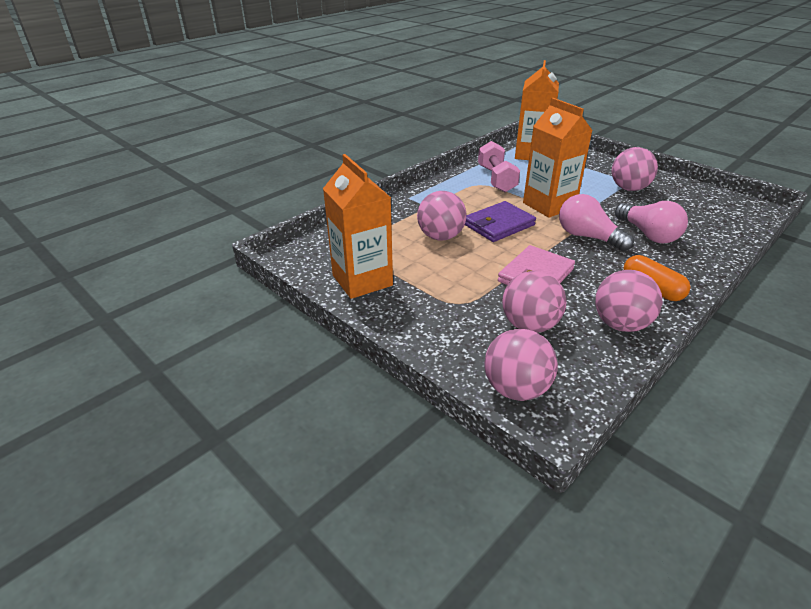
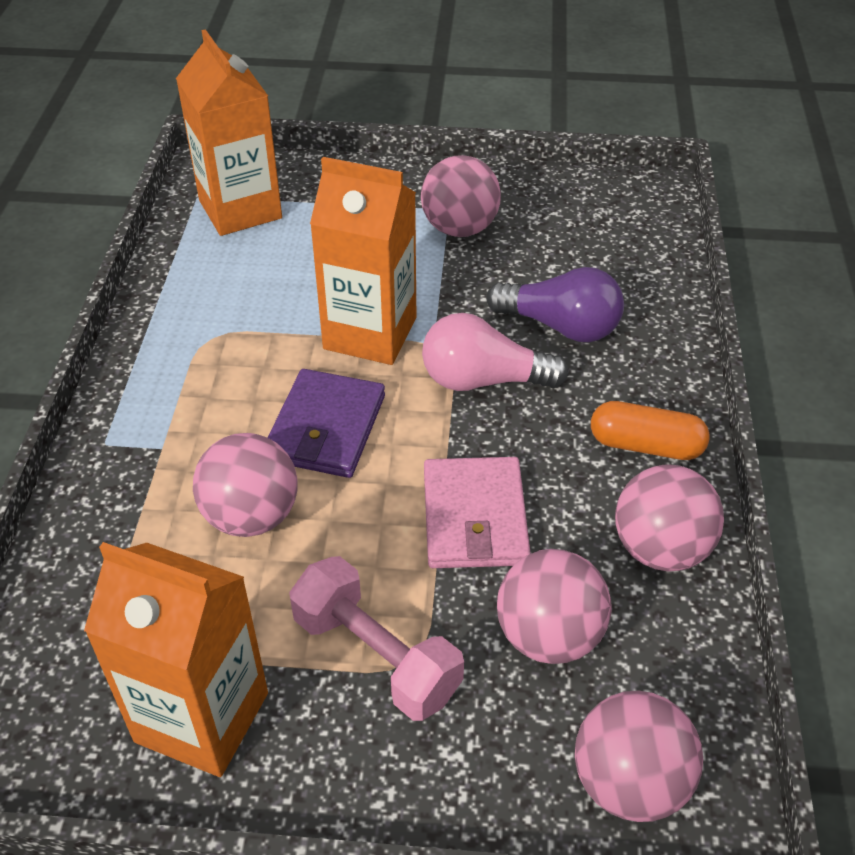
camera: 40 degrees left, 10 degrees up
pink dumbbell [478,141,520,192] -> pink dumbbell moved to [289,556,464,721]
pink light bulb [615,201,688,243] -> purple light bulb [486,267,624,342]

